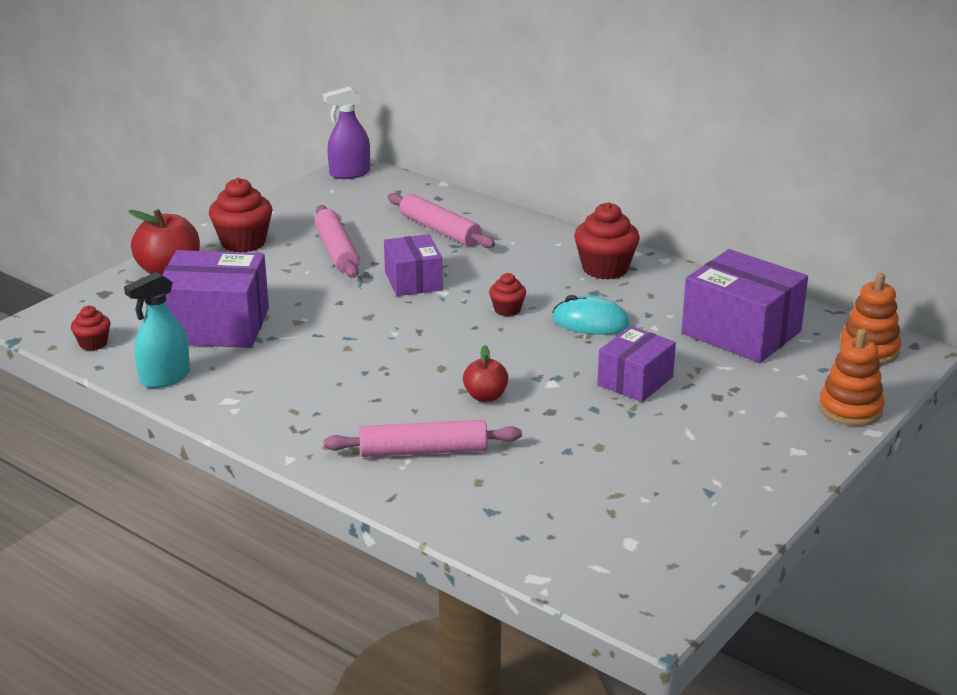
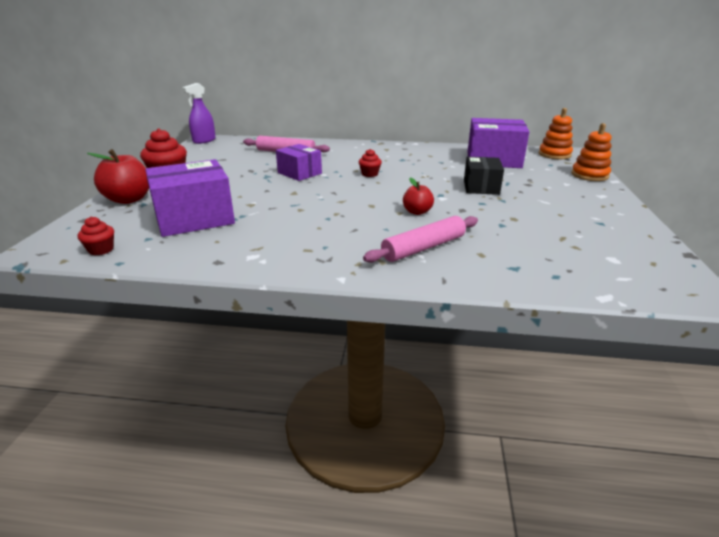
camera: 30 degrees left, 0 degrees up
turquoise spray bottle [124,272,190,388] -> none
pink rolling pin [314,205,360,278] -> none
turquoise mouse [552,295,630,335] -> none
red cupcake [574,202,640,279] -> none
purple box [597,326,676,402] -> black box [464,157,504,195]

